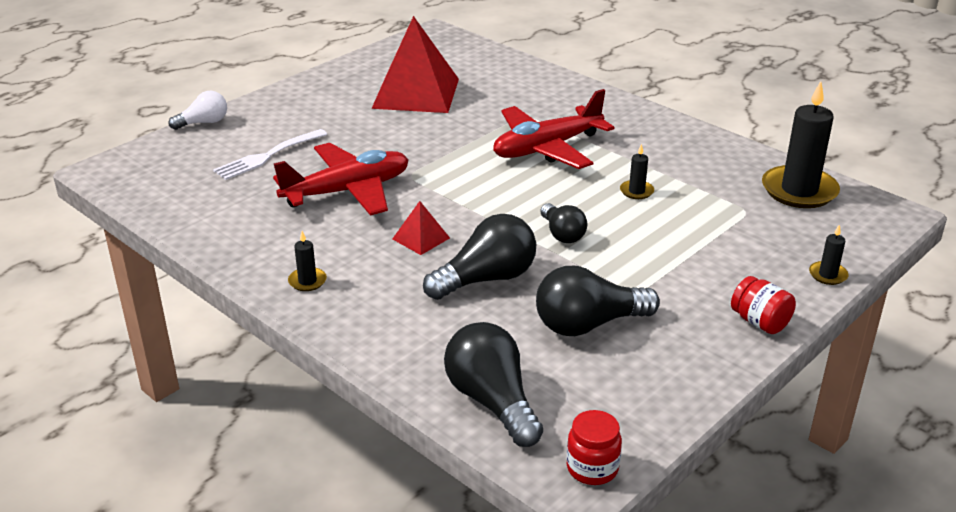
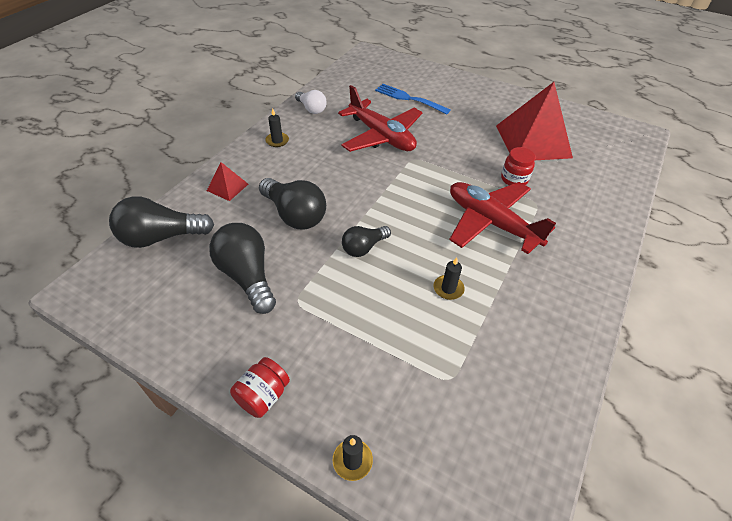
camera: 75 degrees right, 15 degrees up
white light bulb [168,91,227,130] -> white light bulb moved to [295,90,327,114]
white fork [213,129,328,180] -> blue fork [375,84,451,114]
red pyramid [392,201,450,255] -> red pyramid moved to [207,162,248,201]
black light bulb [444,322,543,447] -> black light bulb turned 150 degrees counterclockwise [109,196,214,248]
red jar [567,410,622,485] -> red jar moved to [501,147,535,185]
black candle [762,81,840,208] -> none

